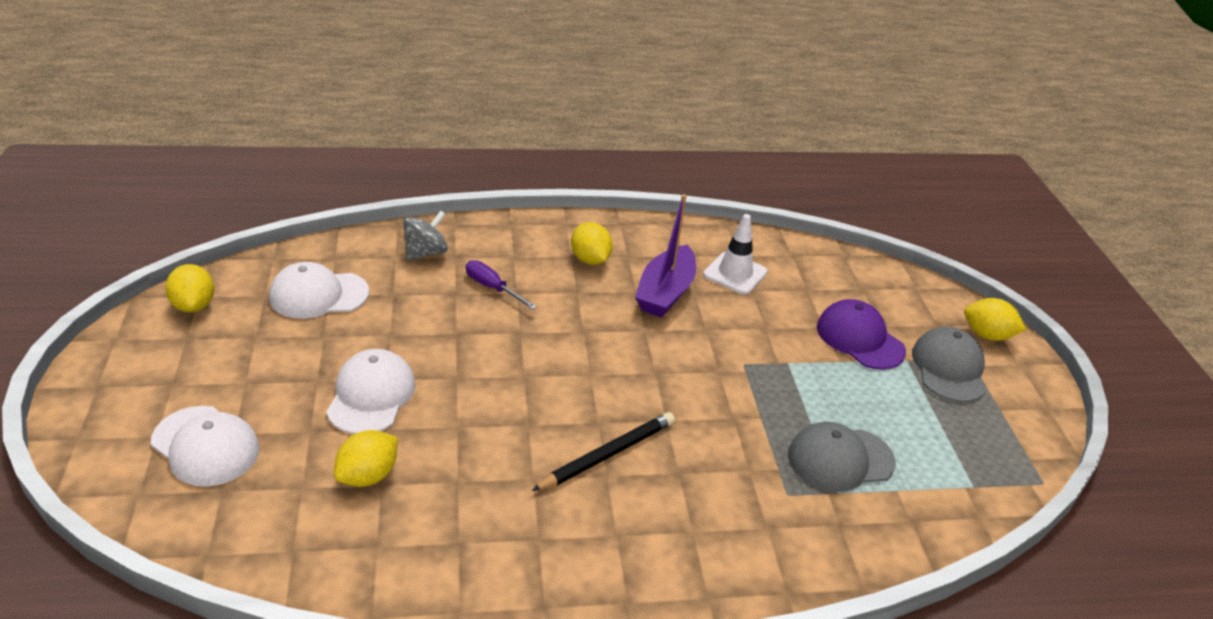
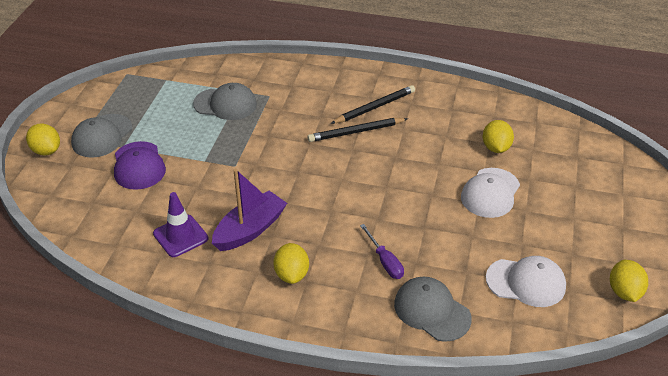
camera: 155 degrees left, 5 degrees up
white cap [151,406,259,487] -> none
yellow lemon [334,430,398,487] -> yellow lemon turned 60 degrees counterclockwise [483,120,514,153]
grey spinning top [403,211,448,260] -> grey cap [394,277,472,342]
white traffic cone [703,214,767,294] -> purple traffic cone [153,192,208,257]
none -> black pencil [331,85,415,124]

